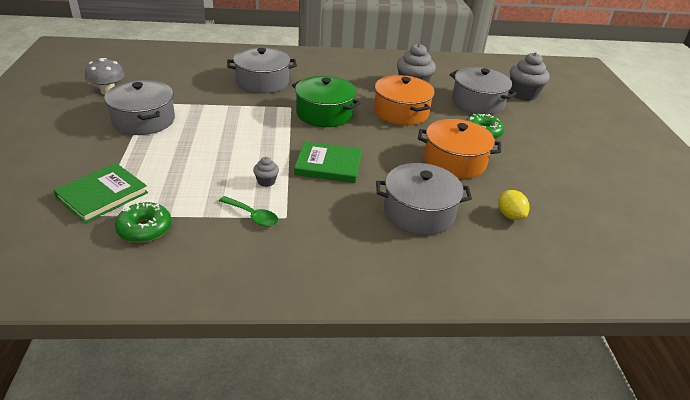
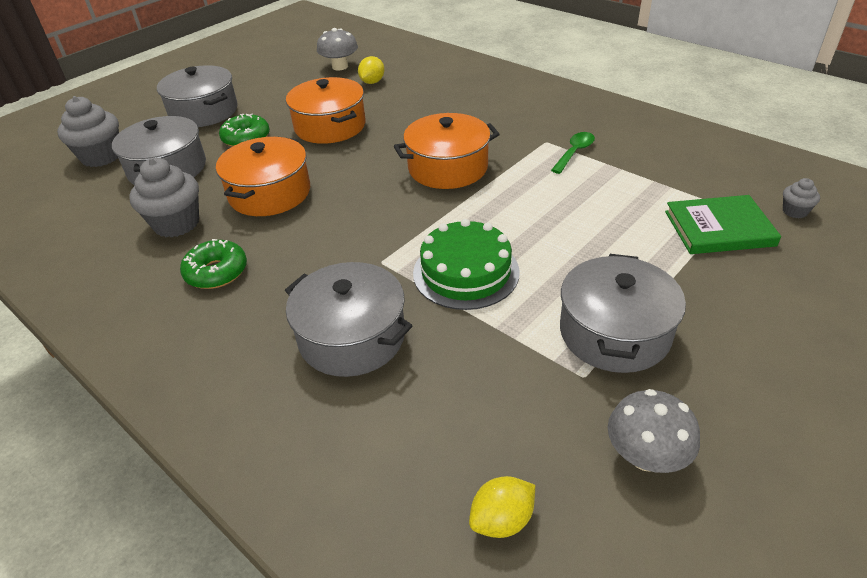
camera: 130 degrees left, 5 degrees up
green donut [115,202,171,243] -> green donut moved to [180,239,247,289]
green spoon [219,196,279,227] -> green spoon turned 45 degrees clockwise [551,132,595,174]
grey cupcake [253,157,279,187] -> grey cupcake moved to [783,178,820,219]
green pot [292,76,361,127] -> none
green book [294,141,362,183] -> orange pot [394,113,500,189]
grey pot [376,163,472,235] -> grey pot moved to [157,65,238,127]
none -> grey mushroom [317,28,358,70]
none -> green cake [413,219,520,310]
none -> yellow lemon [469,476,535,538]

